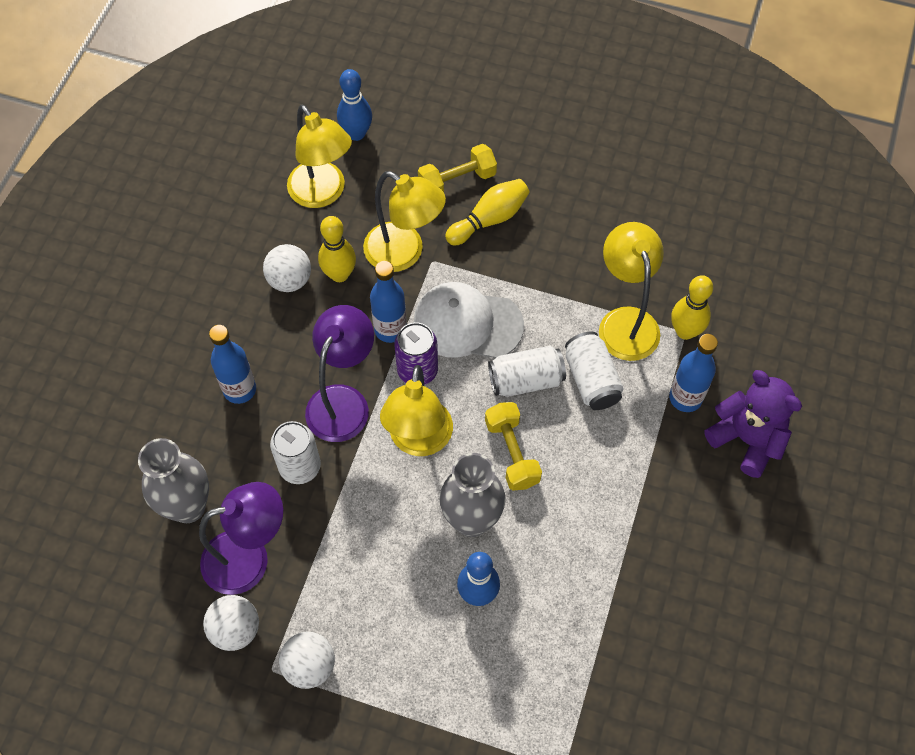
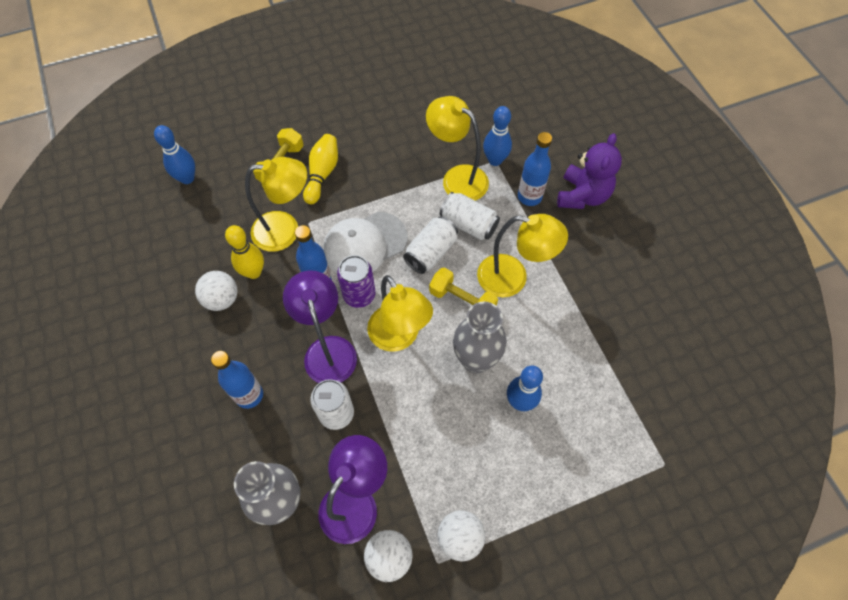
camera: 40 degrees left, 0 degrees up
yellow lamp [287,105,352,208] -> yellow lamp moved to [477,214,568,297]
yellow bowling pin [671,275,713,340] -> blue bowling pin [483,106,512,166]
purple teddy bear [705,370,802,478] -> purple teddy bear turned 105 degrees clockwise [557,133,622,209]

